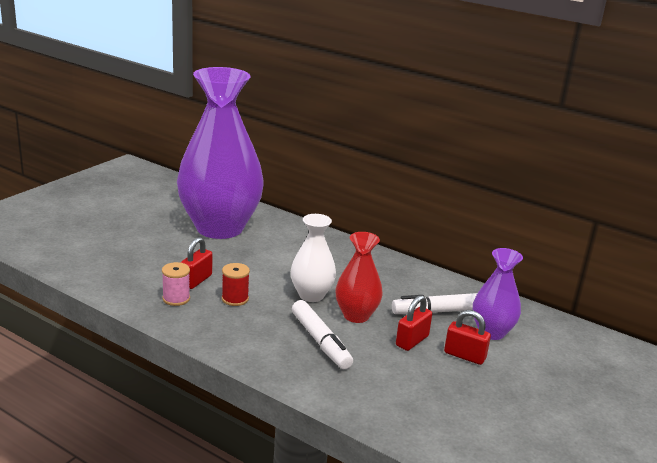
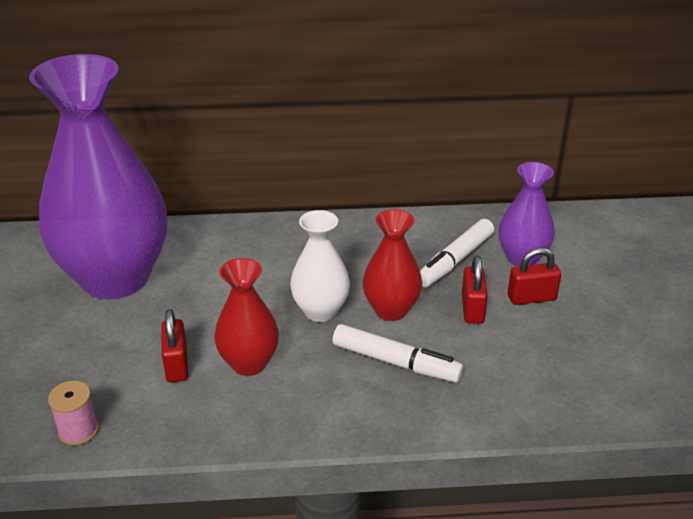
camera: 35 degrees left, 10 degrees up
pink spool [162,262,190,306] -> pink spool moved to [48,381,99,446]
red spool [222,263,250,306] -> red vase [214,258,279,376]

